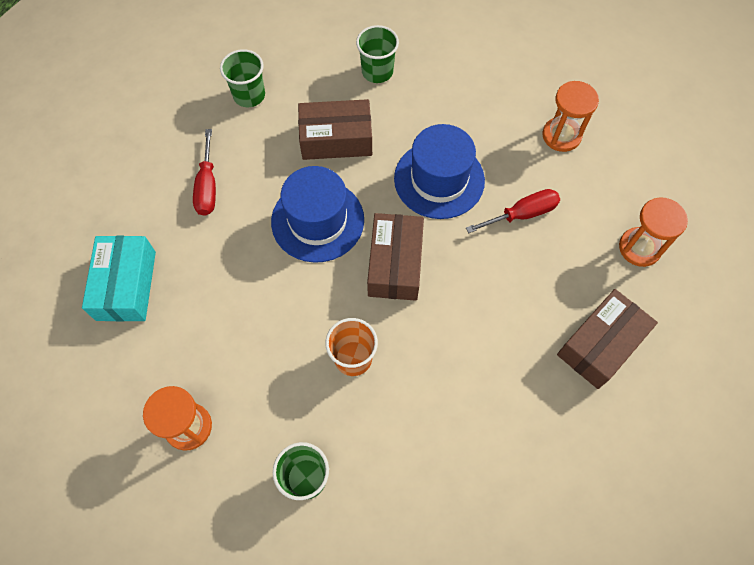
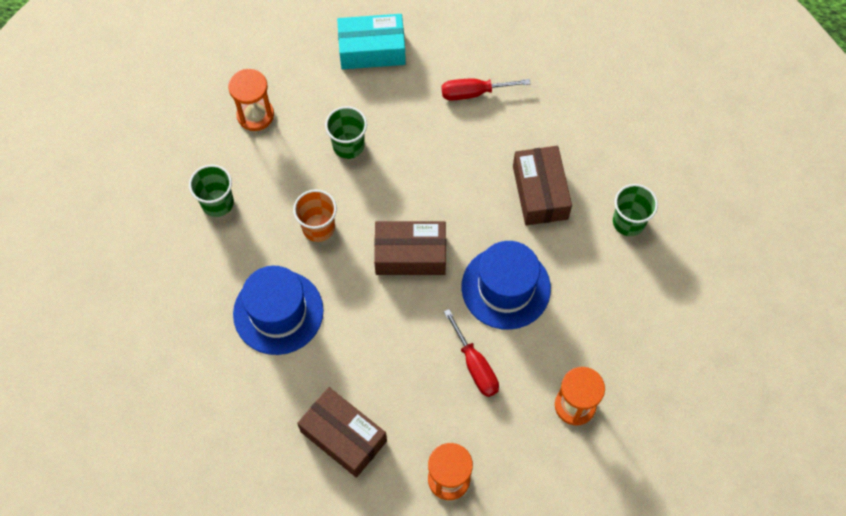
camera: 85 degrees right, 0 degrees up
green cup [220,49,265,107] -> green cup moved to [325,106,367,159]
blue hat [271,166,364,263] -> blue hat moved to [233,266,324,355]

